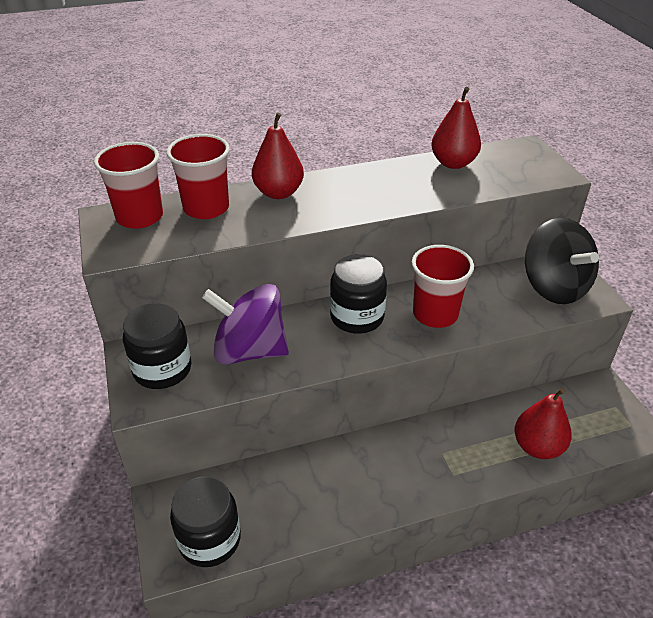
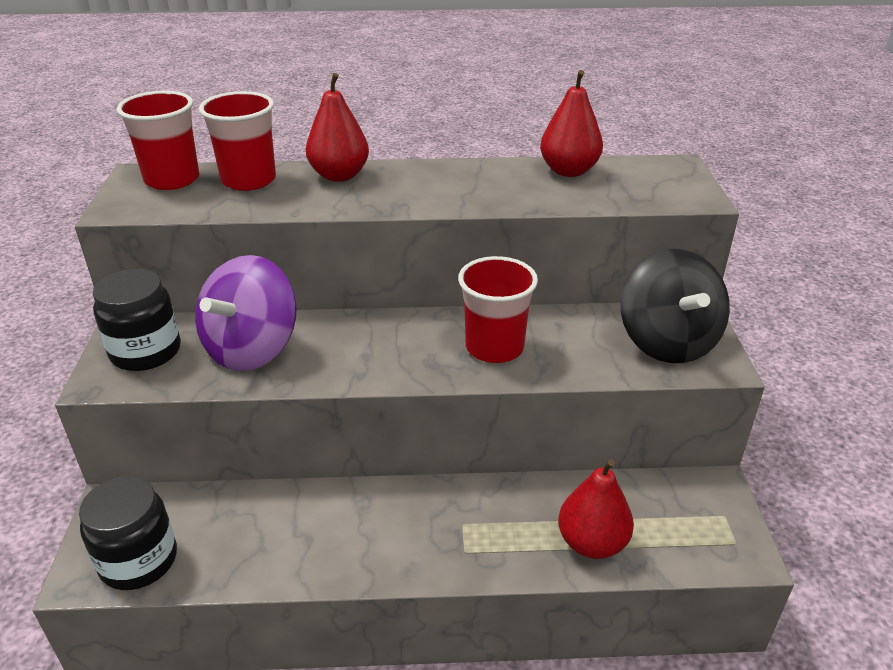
camera: 15 degrees right, 5 degrees down
purple spinning top [202,284,289,364] -> purple spinning top turned 90 degrees counterclockwise [195,255,296,371]
black jar [330,254,387,334] -> none

